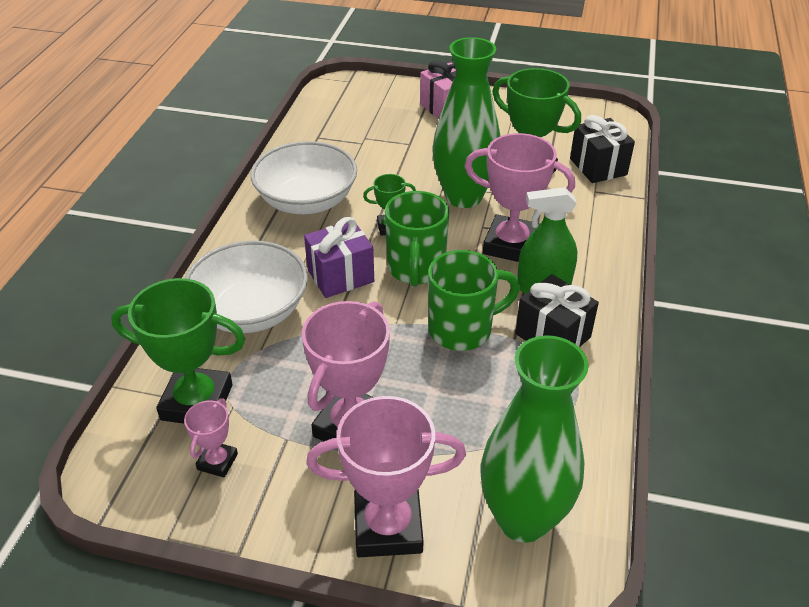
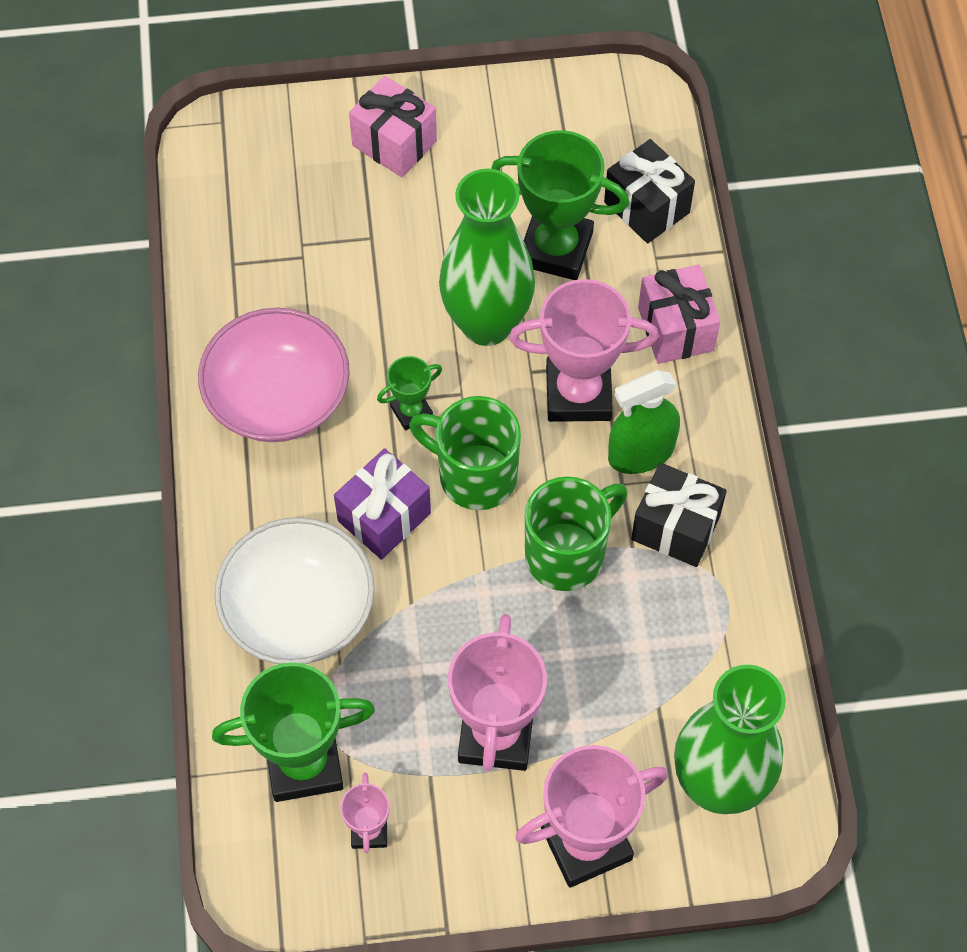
camera: 20 degrees left, 20 degrees up
white bowl [251,141,357,214] -> pink bowl [198,308,350,442]
green mug [385,191,449,287] -> green mug turned 135 degrees clockwise [409,396,521,510]
none -> pink gift [638,265,720,364]

